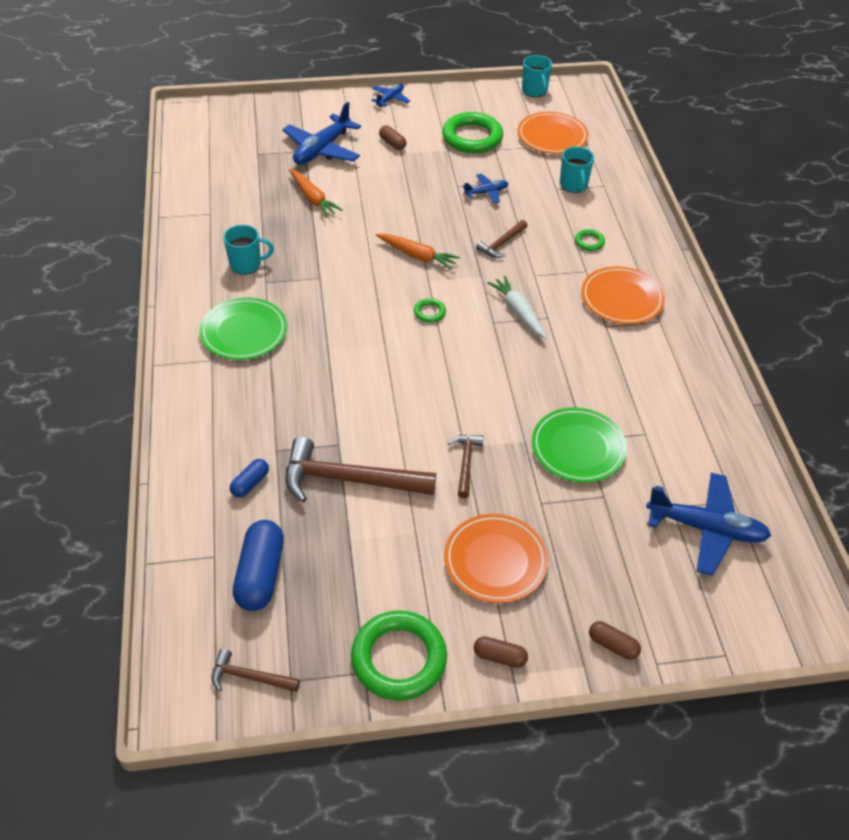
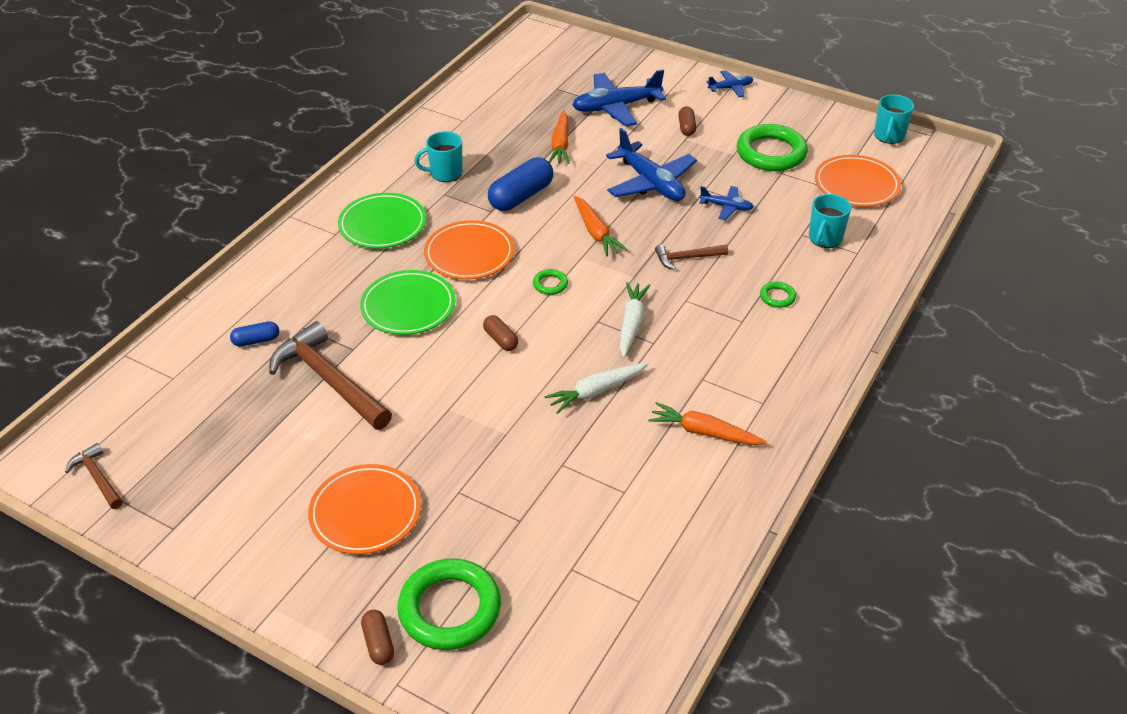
camera: 40 degrees right, 5 degrees down
turquoise mug [223,225,274,275] -> turquoise mug turned 135 degrees clockwise [414,131,463,182]
blue capsule [233,520,284,611] -> blue capsule moved to [488,157,553,211]
green ring [351,610,447,701] -> green ring moved to [397,558,501,650]
brown hammer [448,435,484,498] -> none
brown capsule [474,636,528,668] -> brown capsule moved to [483,315,518,351]
green plate [532,407,627,482] -> green plate moved to [360,270,455,335]
orange plate [581,266,665,324] -> orange plate moved to [424,220,514,280]
blue plane [646,473,771,576] -> blue plane moved to [606,128,697,201]
none -> white carrot [544,362,649,414]
none -> orange carrot [648,402,767,445]

